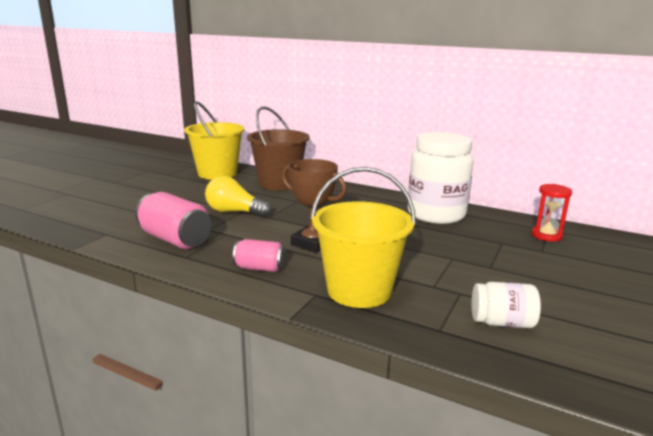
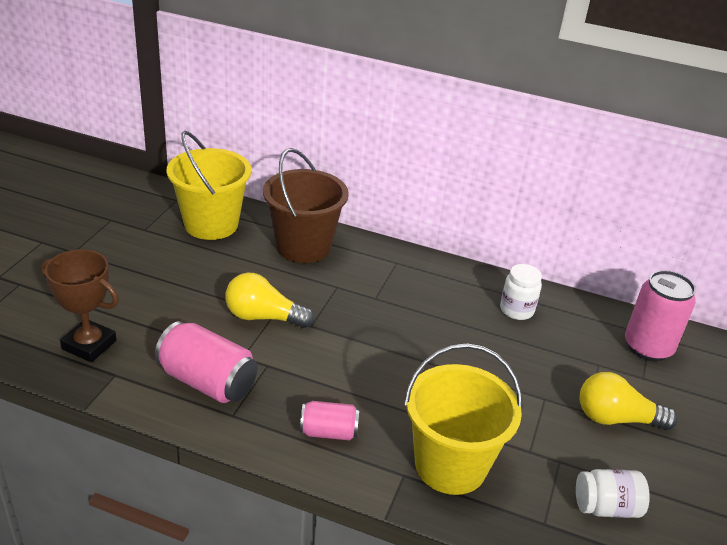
camera: 10 degrees left, 15 degrees up
brown trophy [282,159,347,253] -> brown trophy moved to [42,249,119,362]
white jar [408,132,474,224] -> white jar [500,264,542,320], size x0.48
red hourglass [531,184,572,242] -> pink can [625,270,696,362]
none -> yellow light bulb [580,372,678,430]

